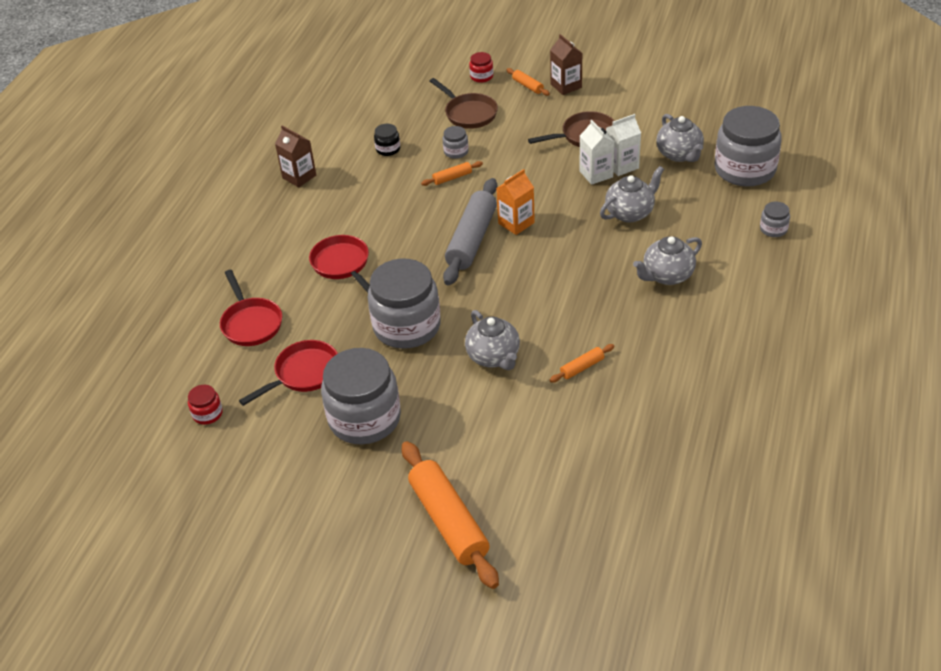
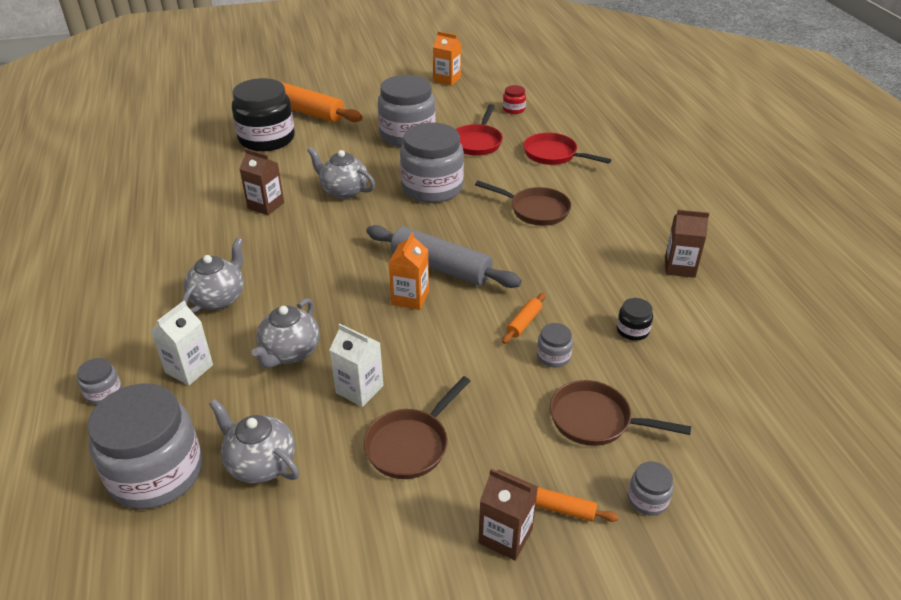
camera: 145 degrees right, 5 degrees down
red pan [309,235,370,293] -> brown pan [475,181,571,226]
grey rolling pin [443,178,497,285] -> grey rolling pin turned 45 degrees counterclockwise [366,225,522,288]
red jar [469,52,493,83] -> grey jar [628,462,674,516]
orange rolling pin [550,344,614,383] -> brown carton [240,149,284,215]
white carton [606,114,641,176] -> white carton moved to [151,301,213,385]
none -> black jar [232,78,295,151]
none -> orange carton [433,31,461,86]

